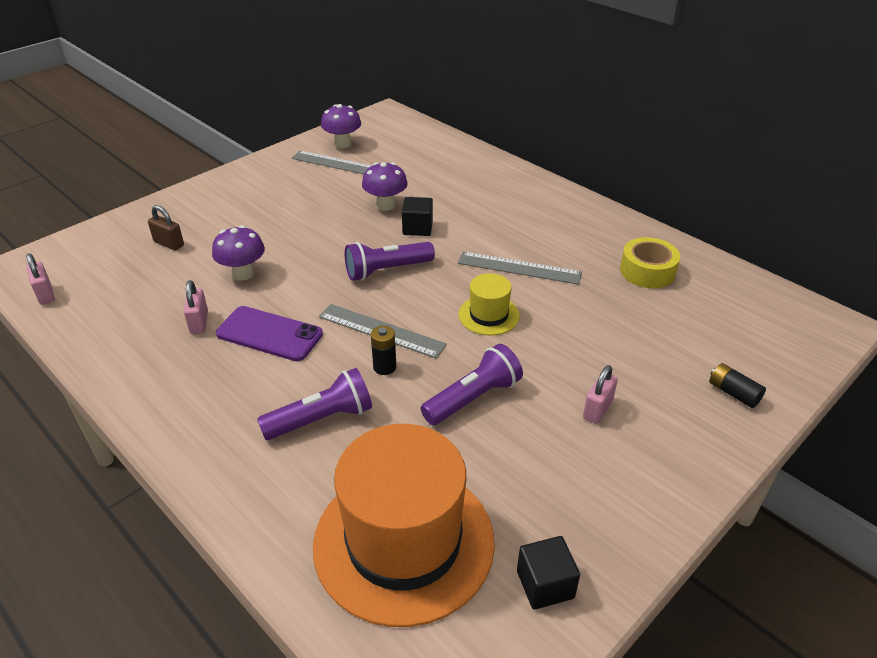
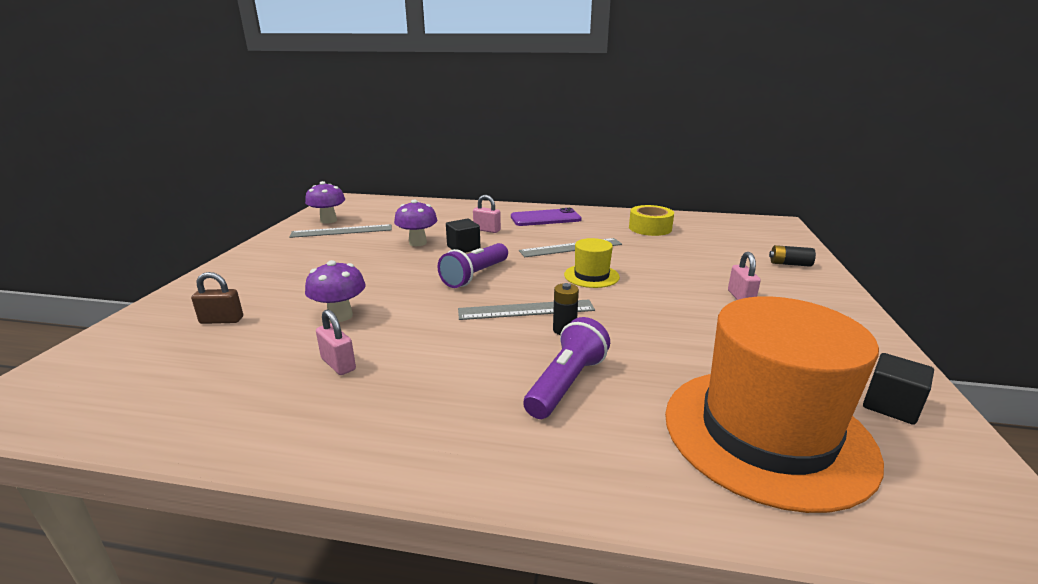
camera: 35 degrees left, 15 degrees down
pink padlock [26,253,55,305] -> pink padlock moved to [473,195,501,233]
purple phone [216,306,323,361] -> purple phone moved to [511,208,582,226]
purple flashlight [421,344,523,425] -> none

